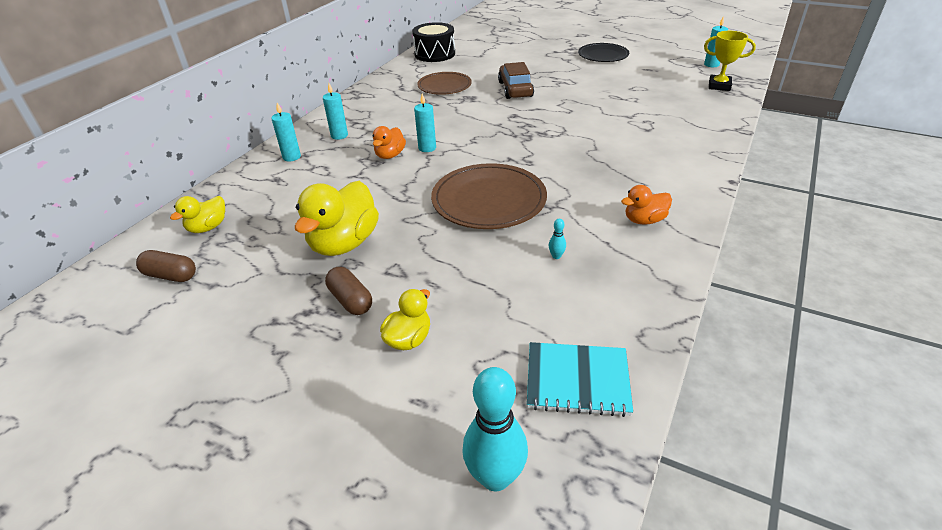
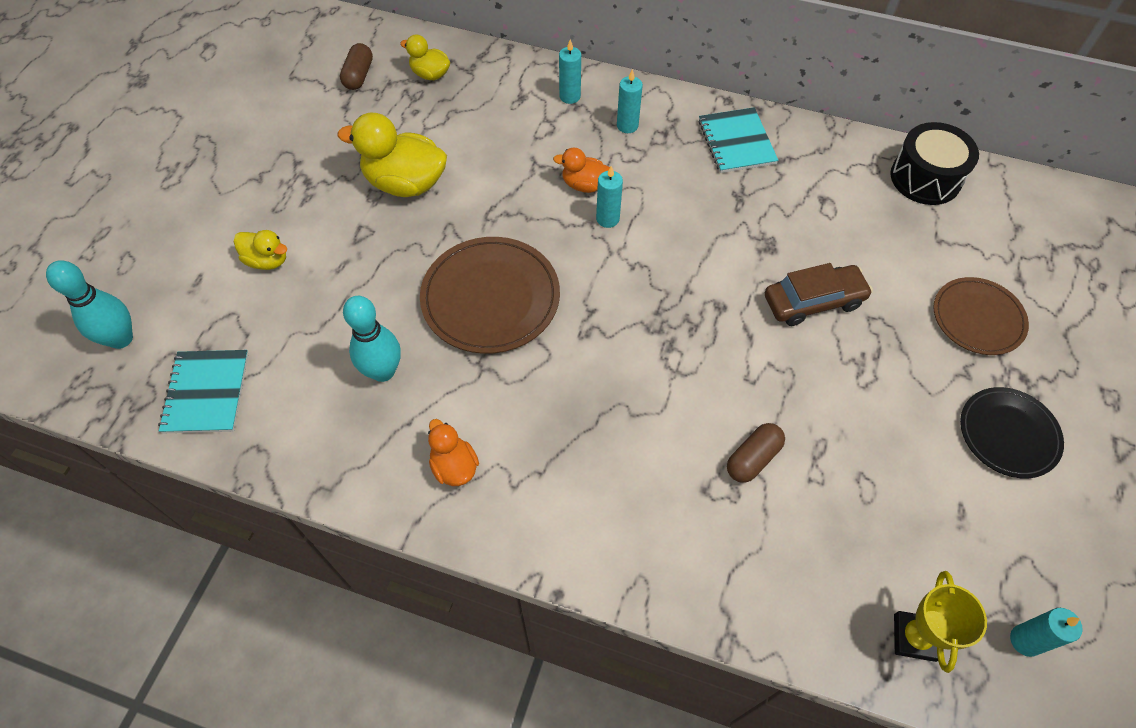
camera: 80 degrees right, 20 degrees up
brown capsule [325,267,372,315] -> brown capsule moved to [727,423,785,483]
brown plate [417,72,472,95] -> brown plate moved to [933,277,1029,355]
turquoise bowling pin [549,219,566,259] -> turquoise bowling pin [343,296,401,382], size x2.45
none -> turquoise notebook [699,107,779,173]

